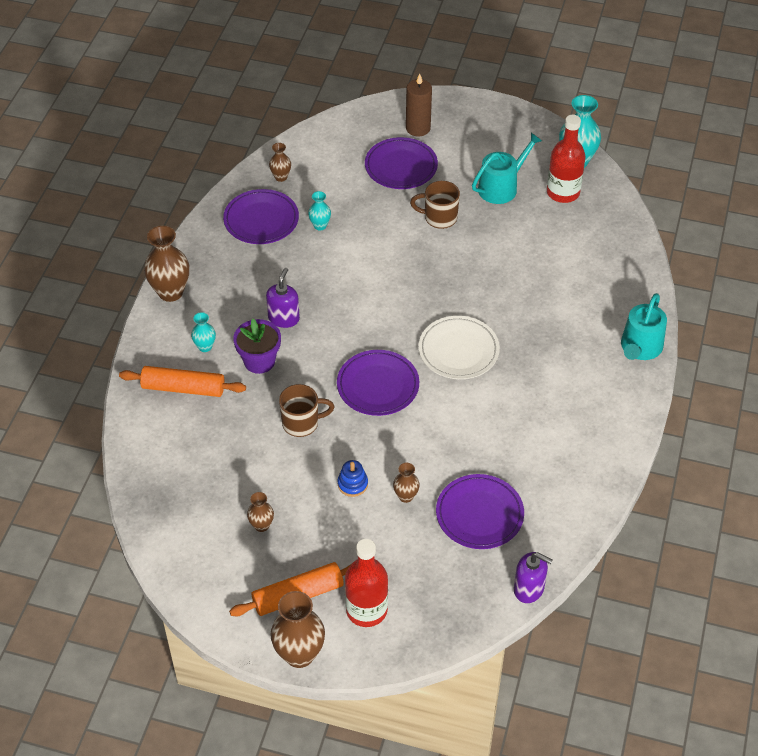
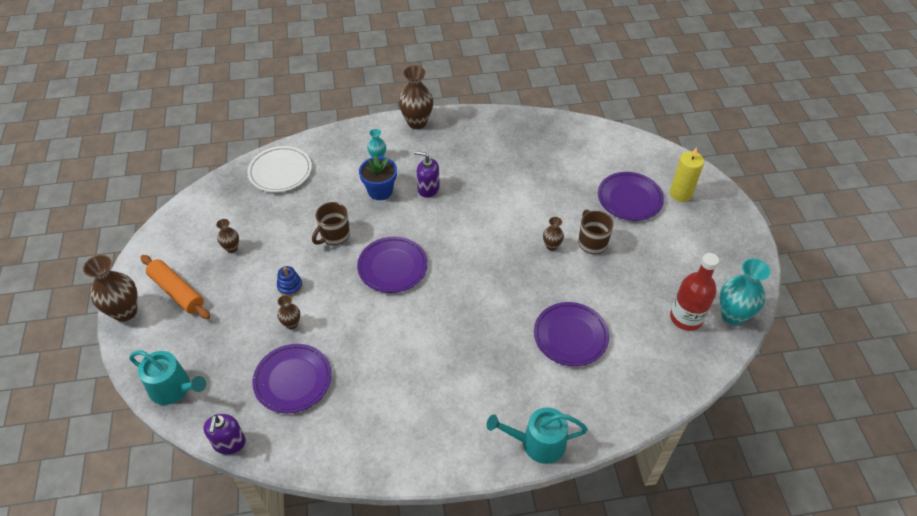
camera: 65 degrees right, 0 degrees up
orange rolling pin [119,366,246,397] -> none
purple plate [223,189,299,244] -> purple plate moved to [534,302,609,366]
purple flower pot [233,319,281,374] -> blue flower pot [359,155,397,200]
purple soap dispenser [266,268,300,328] -> purple soap dispenser turned 150 degrees counterclockwise [414,151,440,198]
brown vase [269,143,291,182] -> brown vase moved to [543,217,564,251]
brown mug [279,384,335,437] -> brown mug turned 75 degrees clockwise [312,202,350,245]
turquoise vase [308,191,331,230] -> none
red bottle [345,539,388,627] -> none
brown candle [406,73,432,137] -> yellow candle [670,147,704,202]
white plate [419,316,500,379] -> white plate moved to [247,146,312,192]
turquoise watering can [472,133,542,204] -> turquoise watering can moved to [130,350,206,405]

